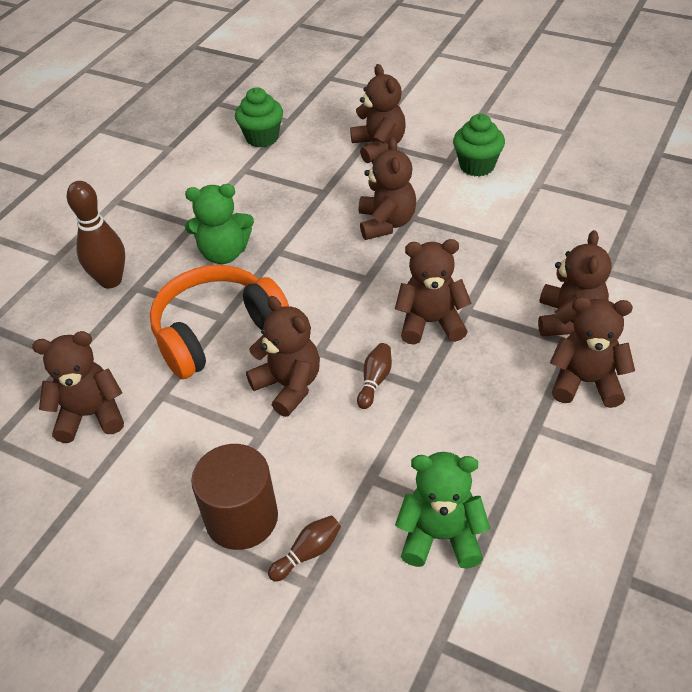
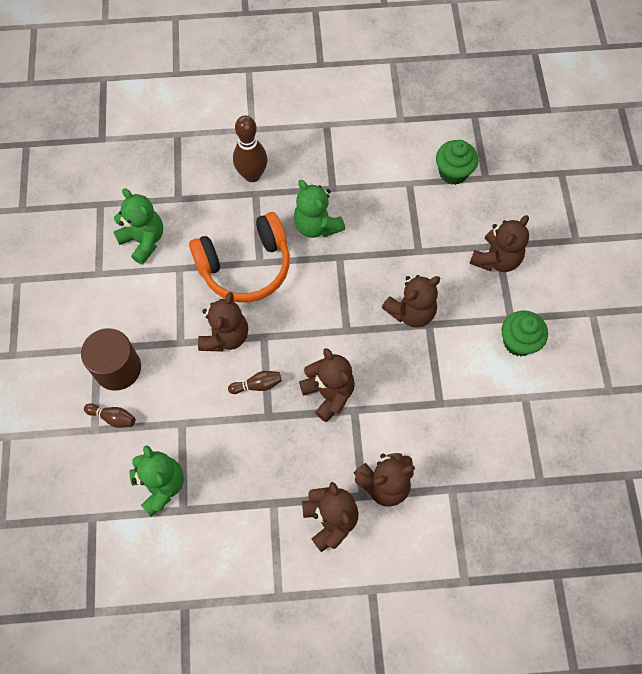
camera: 55 degrees right, 20 degrees up
brown teddy bear [32,331,124,443] -> green teddy bear [113,188,163,265]
orange headphones [150,265,289,379] -> orange headphones turned 135 degrees clockwise [189,212,290,302]

